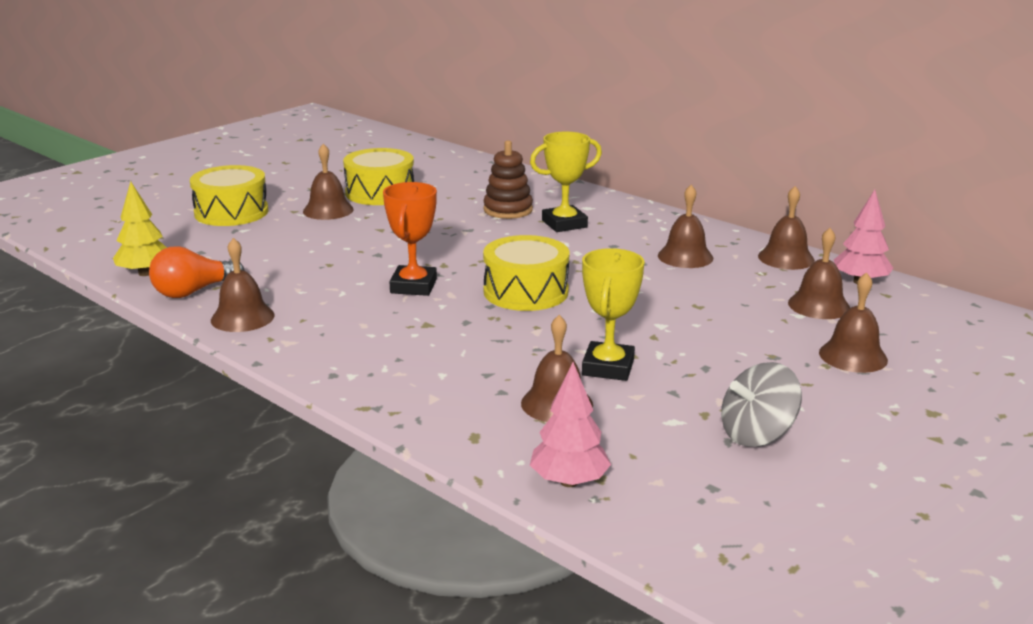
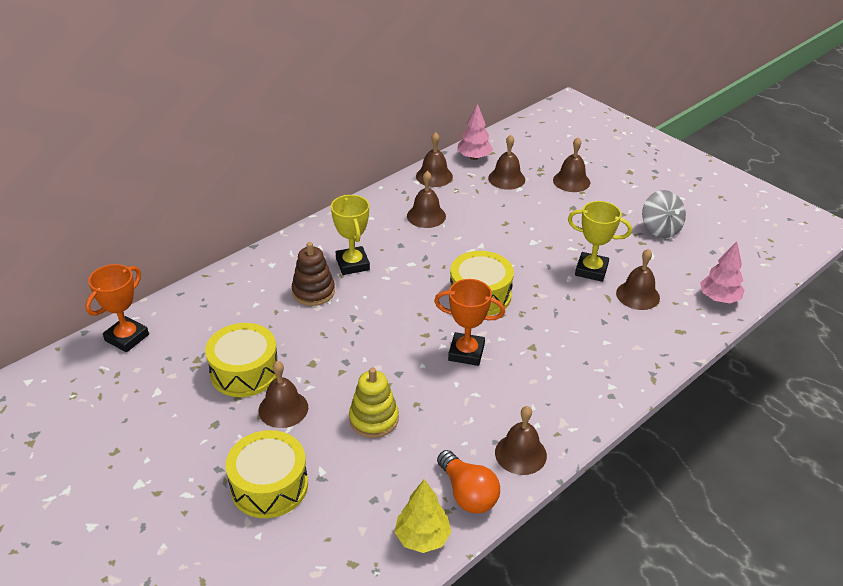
camera: 85 degrees left, 15 degrees up
none -> orange trophy [85,264,149,352]
none -> yellow stacking toy [349,367,399,438]

